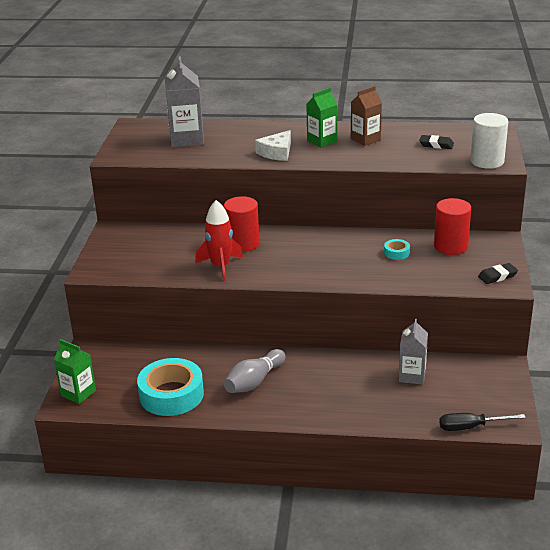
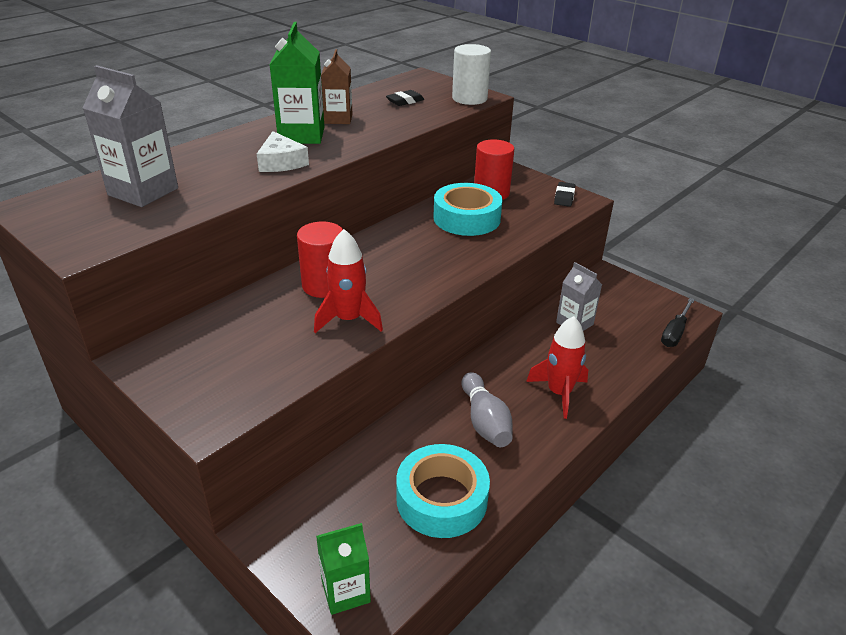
camera: 55 degrees left, 5 degrees up
green carton [307,88,337,148] -> green carton [270,22,324,144], size x1.52
turquoise tape [384,239,410,260] -> turquoise tape [433,183,502,236], size x2.32
none -> red rocket [526,316,588,419]

